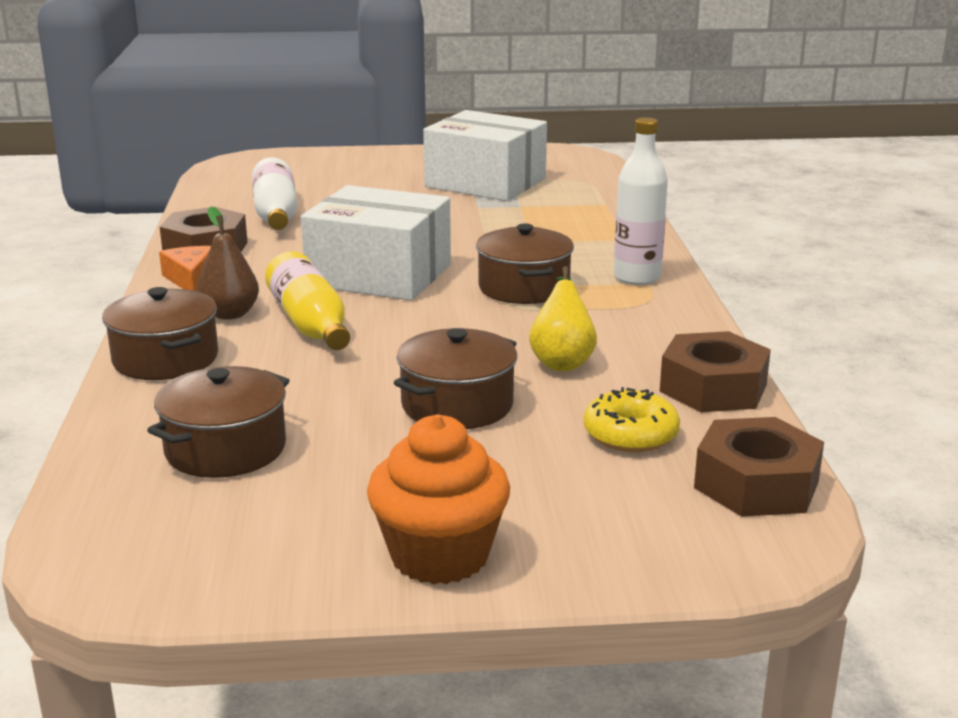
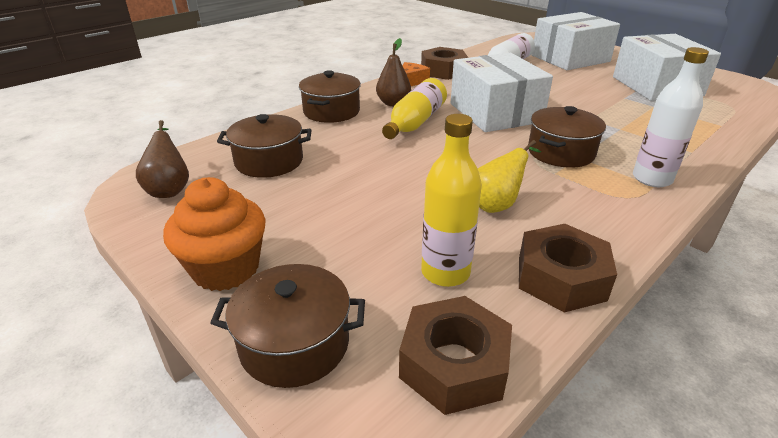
camera: 50 degrees right, 10 degrees up
brown pot [394,328,517,429] -> brown pot moved to [210,264,365,388]
yellow donut [584,387,680,452] -> yellow bottle [421,114,482,287]
none -> brown pear [136,120,189,198]
none -> white box [532,12,620,70]

